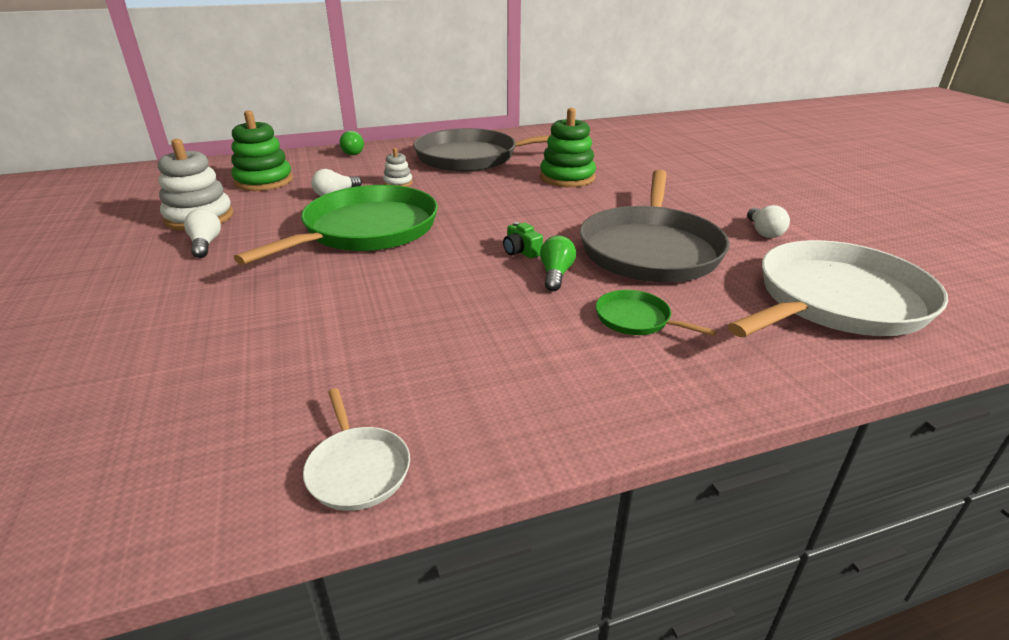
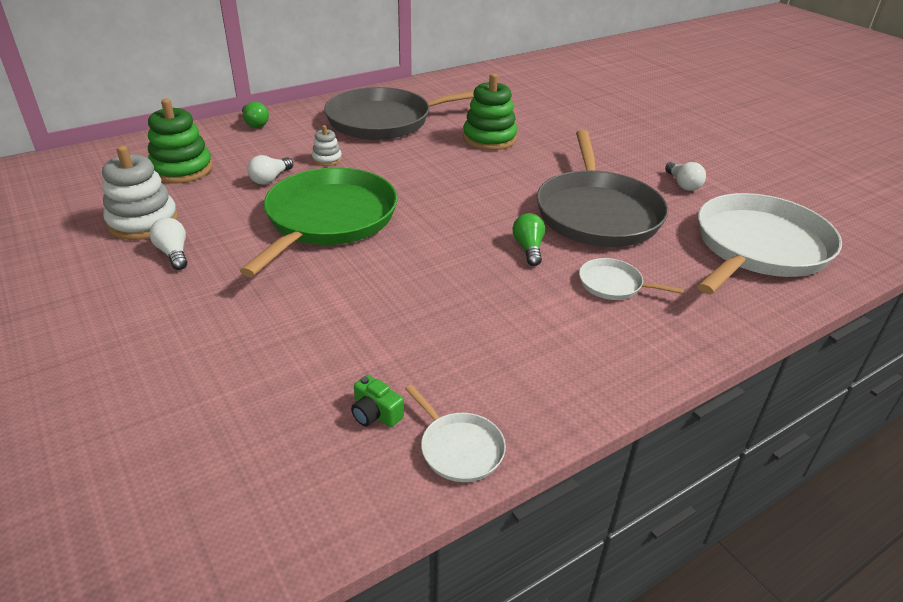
camera: 15 degrees left, 5 degrees up
green camera [503,222,543,259] -> green camera moved to [351,375,404,427]
green pan [596,290,717,336] -> white pan [579,258,684,300]

